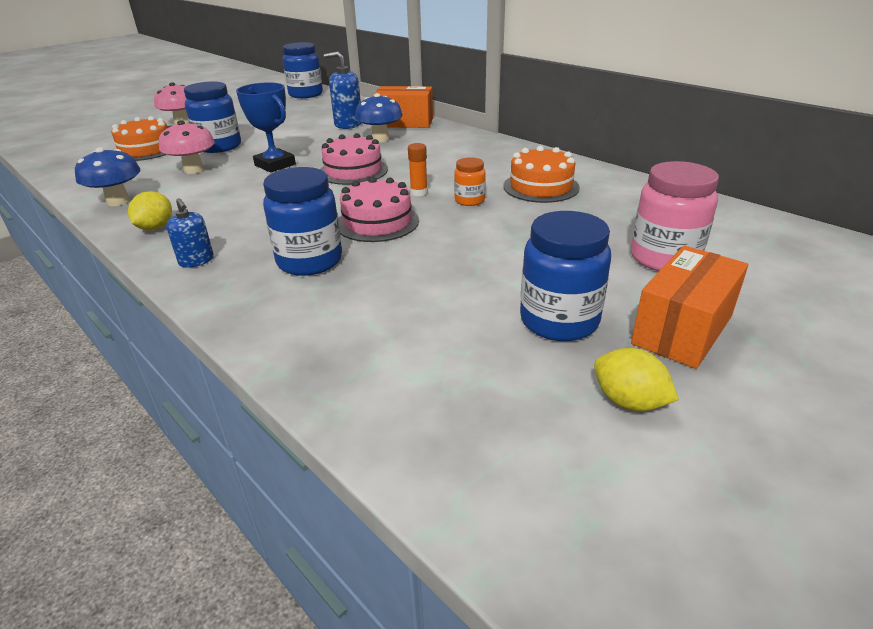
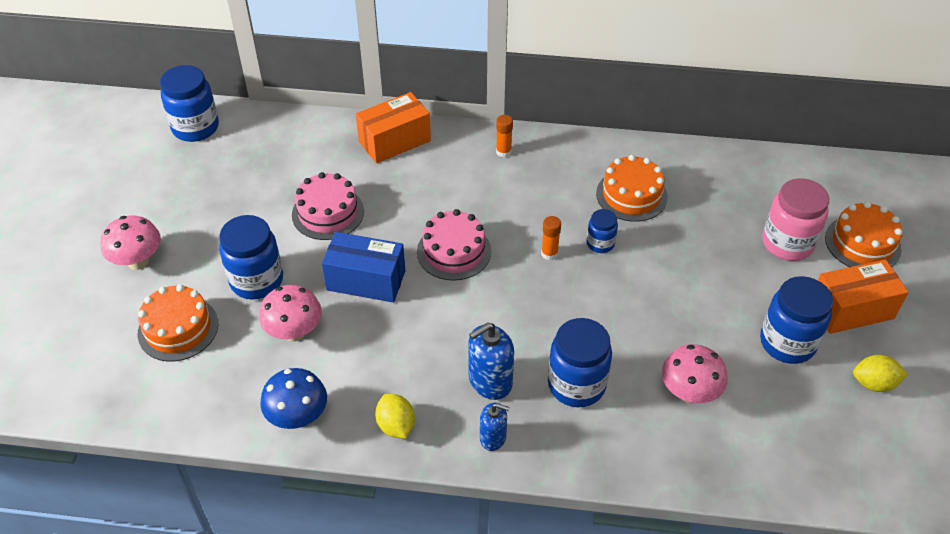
camera: 40 degrees left, 15 degrees up
blue trophy [236,82,296,173] -> blue box [322,232,405,303]
blue soap dispenser [324,52,362,129] -> blue soap dispenser moved to [468,323,514,400]
pink cake [338,177,419,242] -> pink cake moved to [292,172,364,240]
blue mushroom [355,93,403,142] -> none
orange jar [454,157,486,206] -> blue jar [587,209,618,253]
orange box [631,246,749,369] -> orange box turned 75 degrees clockwise [818,259,908,334]
none -> orange glue stick [496,115,513,157]
none -> pink mushroom [662,344,727,403]
none -> orange cake [825,202,903,267]

